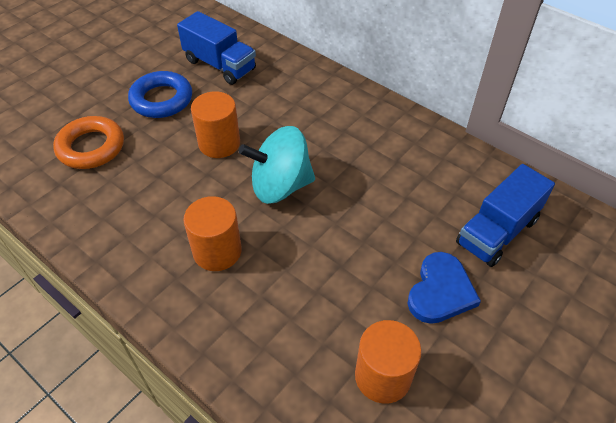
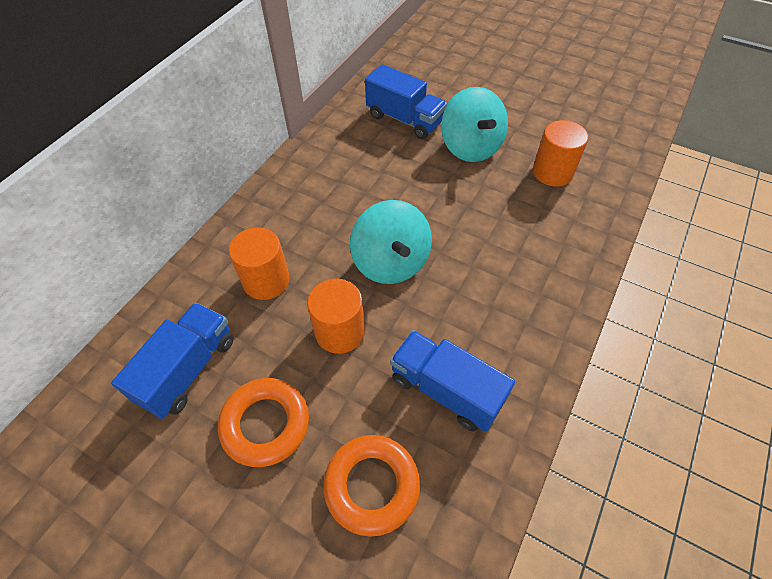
camera: 100 degrees left, 5 degrees up
blue ring [128,71,192,118] -> orange ring [218,378,309,467]
orange cylinder [183,196,242,271] -> orange cylinder moved to [229,227,290,300]
blue heart [407,252,481,324] -> turquoise spinning top [441,87,508,162]
none -> blue truck [390,330,515,432]

